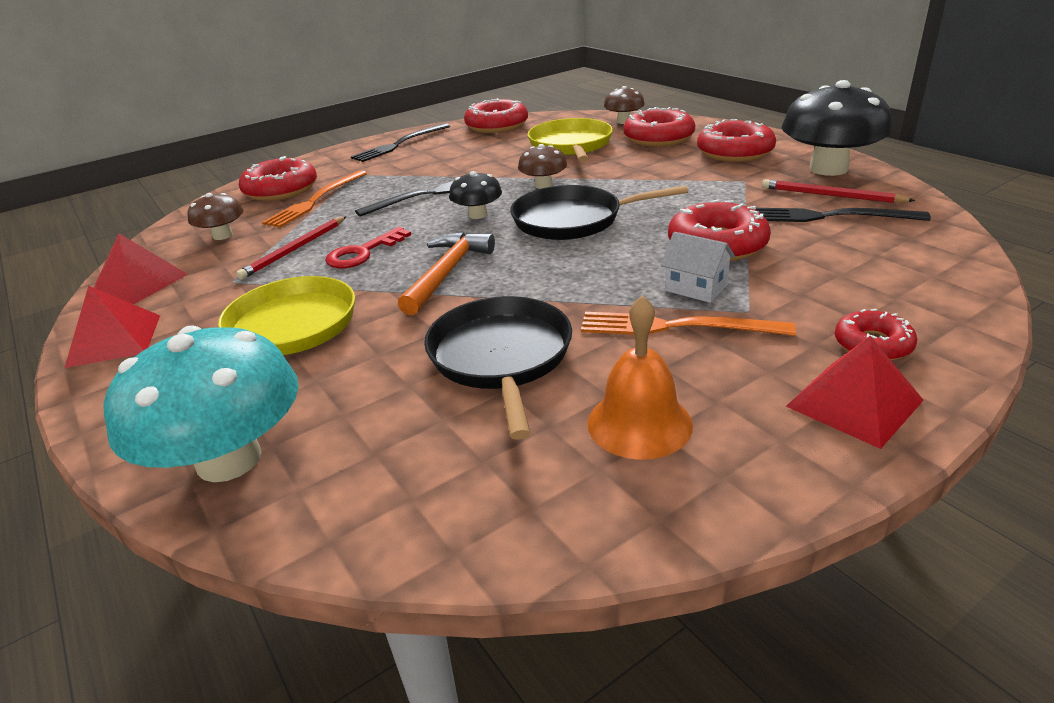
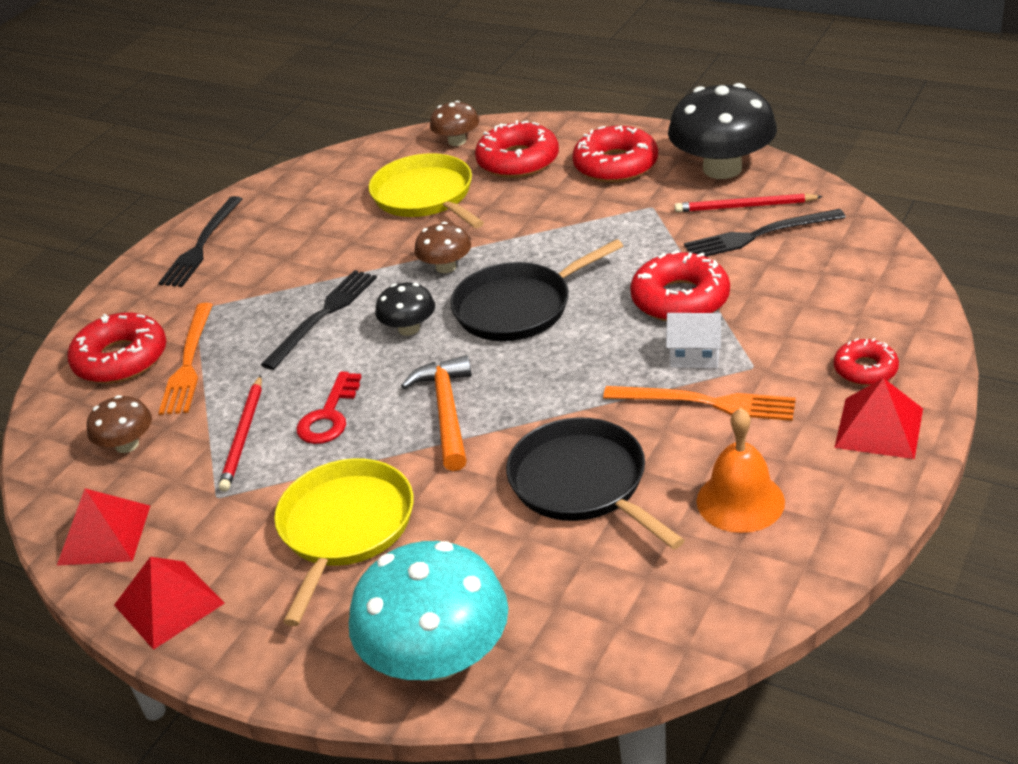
camera: 25 degrees left, 5 degrees up
red donut [464,98,528,133] -> none
orange fork [581,312,796,336] -> orange fork turned 150 degrees counterclockwise [603,386,796,421]

